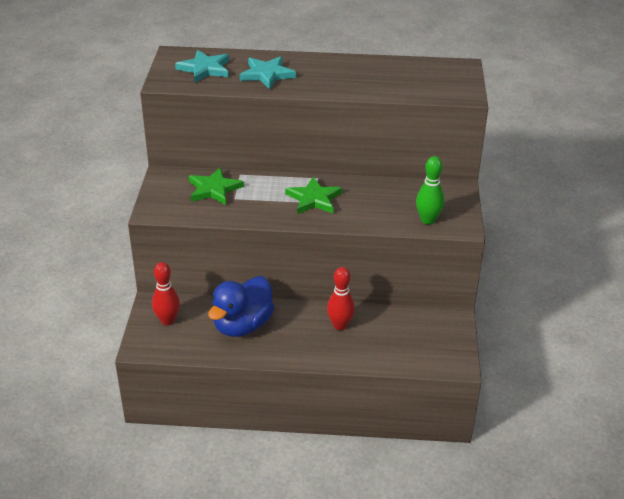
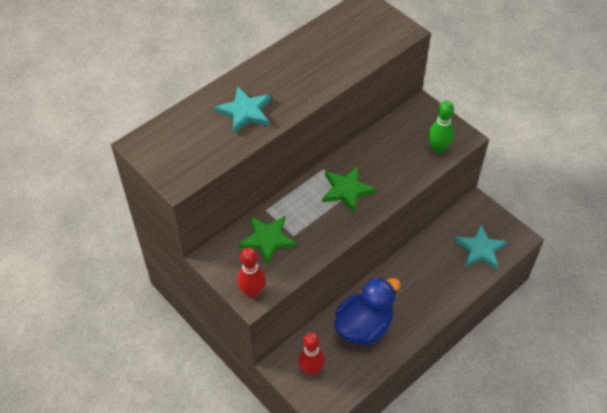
camera: 45 degrees left, 15 degrees up
turquoise star [175,50,229,83] -> turquoise star moved to [455,225,507,270]
blue duck [208,276,274,337] -> blue duck turned 120 degrees counterclockwise [335,277,401,345]
red bowling pin [327,267,355,330] -> red bowling pin moved to [237,248,266,298]

